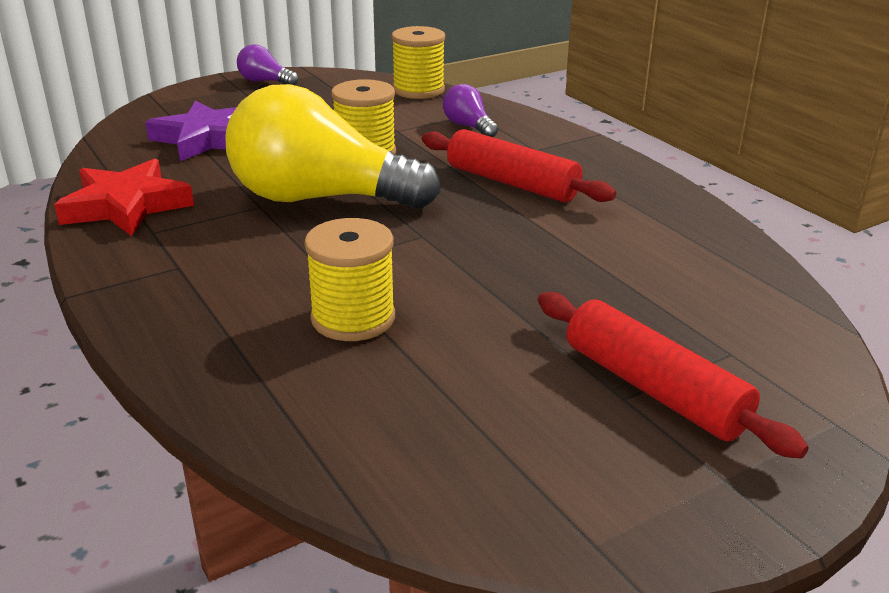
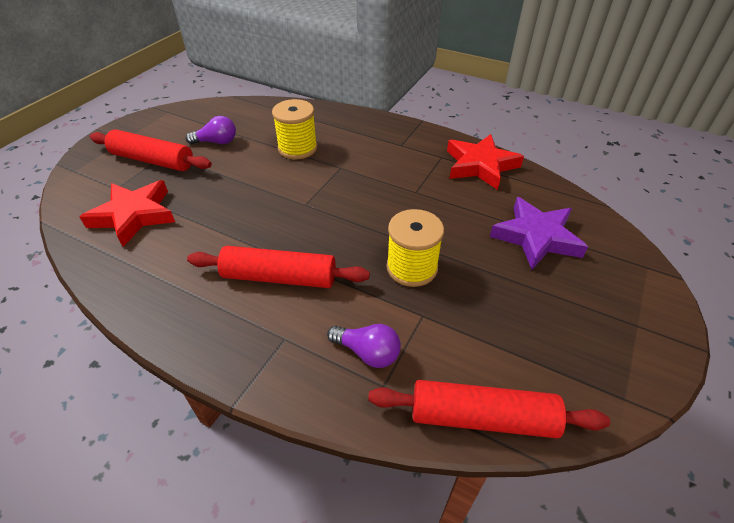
camera: 150 degrees right, 15 degrees up
yellow light bulb [225,84,441,209] -> none
purple light bulb [237,44,298,85] -> purple light bulb moved to [186,116,236,144]
yellow spool [391,26,445,99] -> red rolling pin [368,380,610,438]
none -> red star [80,180,175,247]

